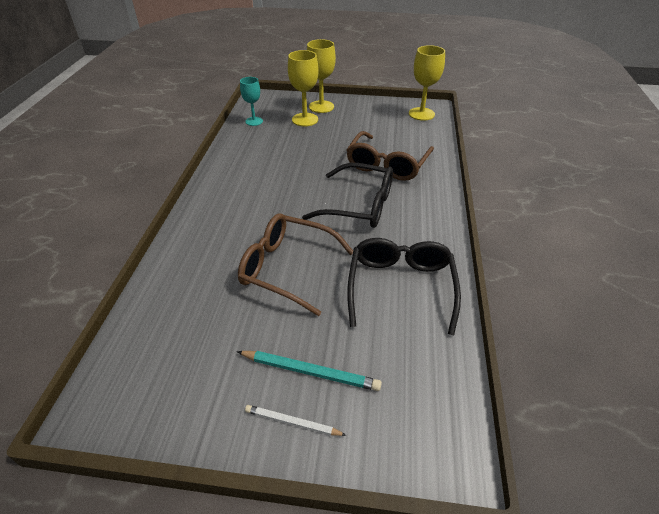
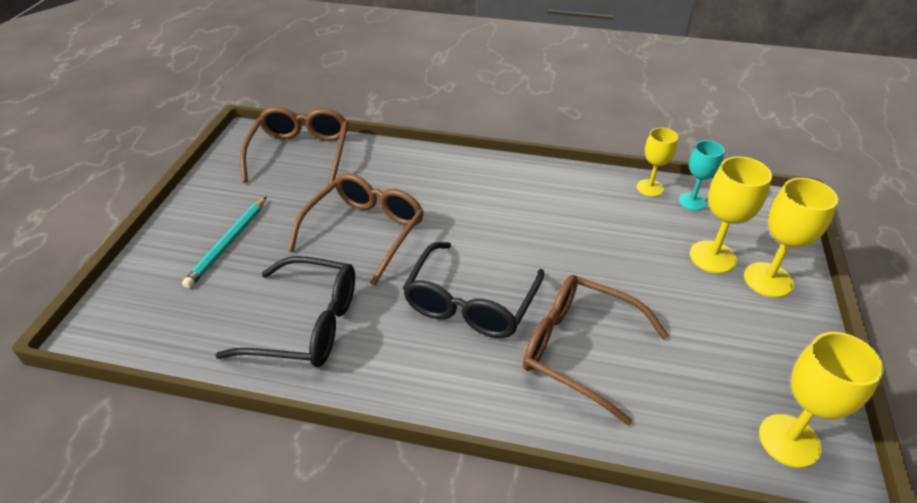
camera: 95 degrees right, 0 degrees up
white pencil [245,405,346,436] -> none
none -> brown glasses [240,107,348,185]
none -> yellow goblet [637,128,678,197]

